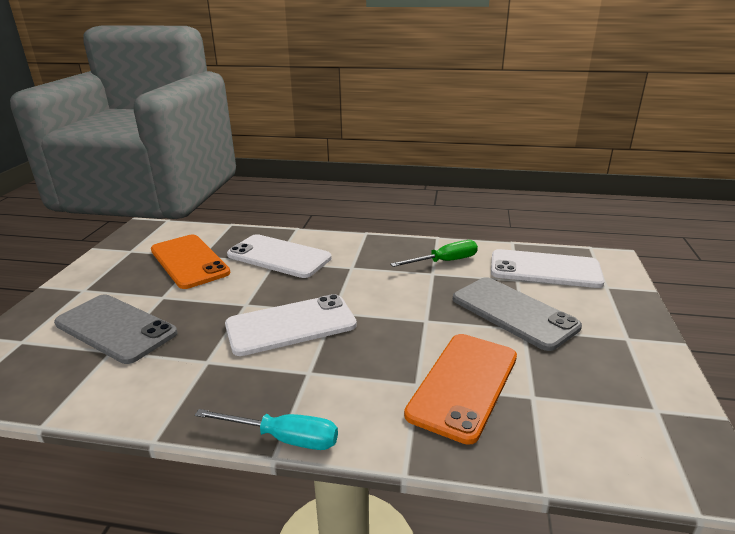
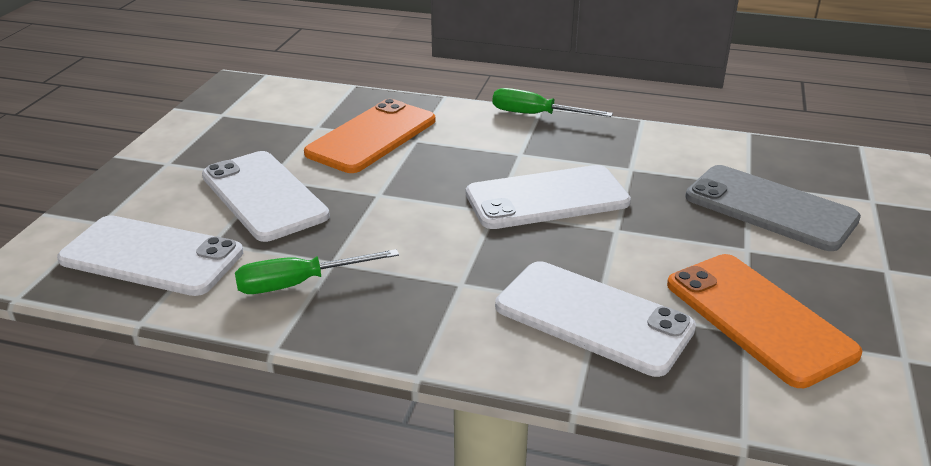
camera: 175 degrees left, 5 degrees up
turquoise screwdriver [195,409,338,450] -> green screwdriver [493,88,613,117]
grey phone [453,277,582,351] -> white phone [202,151,330,242]

